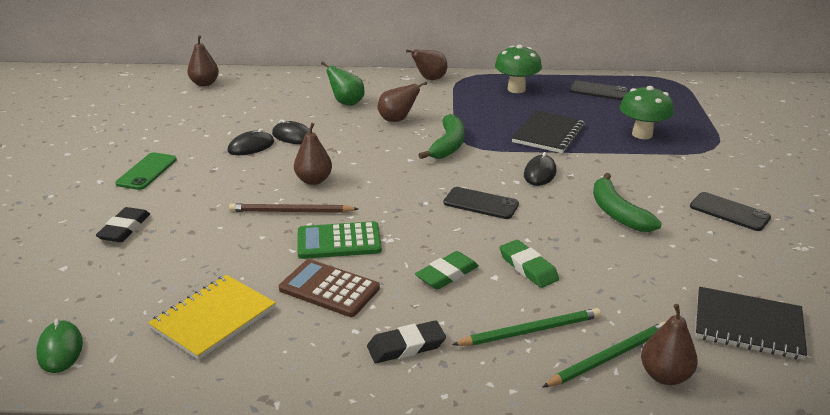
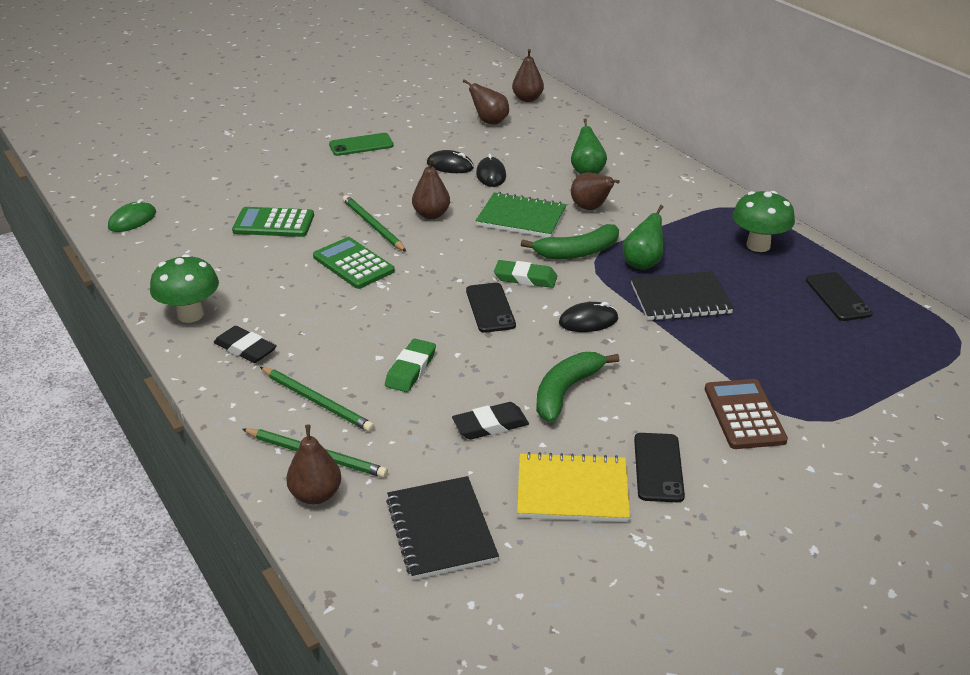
camera: 55 degrees right, 5 degrees up
black eraser [96,207,150,242] -> black eraser moved to [452,402,529,440]
yellow notebook [148,275,276,360] -> yellow notebook moved to [517,452,630,522]
brown pencil [229,203,358,213] -> green pencil [343,195,406,252]
brown calculator [279,259,380,317] -> brown calculator moved to [705,379,788,449]
brown pear [406,49,447,80] -> brown pear moved to [463,79,509,125]
green eraser [415,251,479,290] -> green eraser moved to [494,260,557,288]
green mushroom [620,86,674,139] -> green mushroom moved to [150,254,219,323]
none -> green calculator [232,207,314,237]
none -> green notebook [476,192,567,237]
none -> green pear [622,205,663,270]

